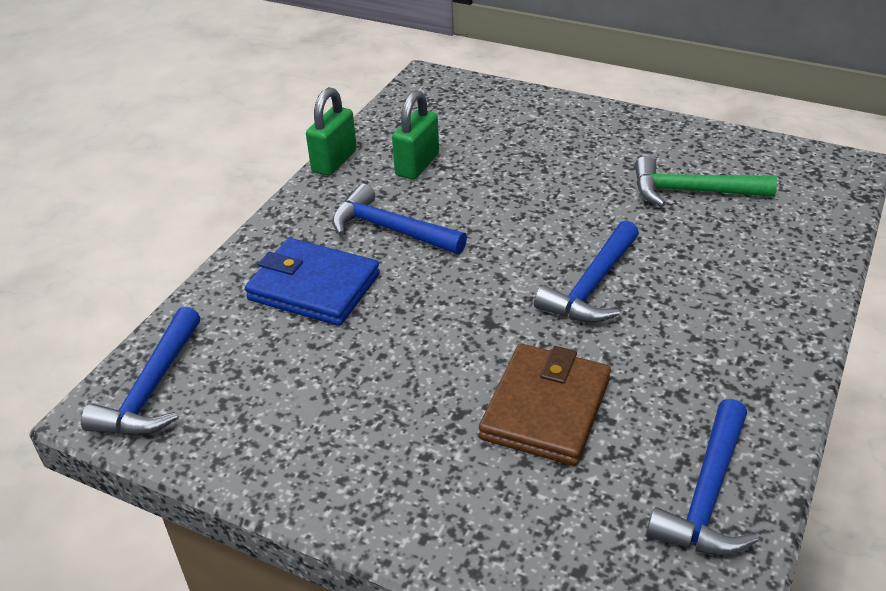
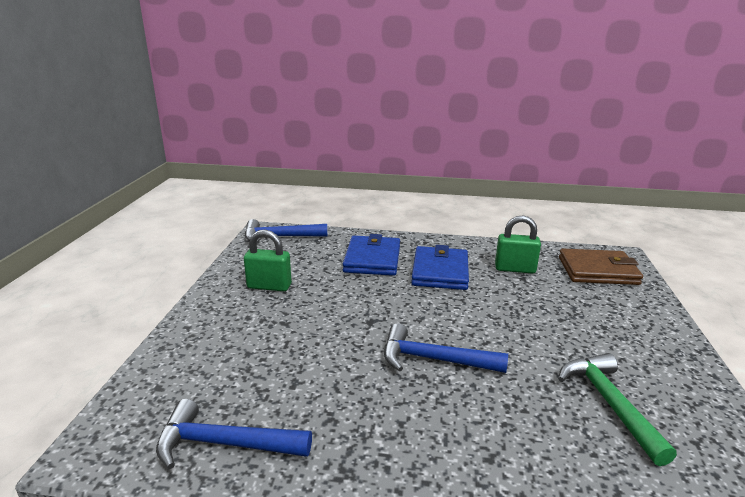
camera: 70 degrees right, 15 degrees down
green padlock [306,87,357,176] -> green padlock moved to [244,230,291,291]
blue hammer [332,184,467,254] -> blue wallet [411,245,469,290]
brown wallet [479,343,611,466] -> brown wallet moved to [559,248,643,285]

